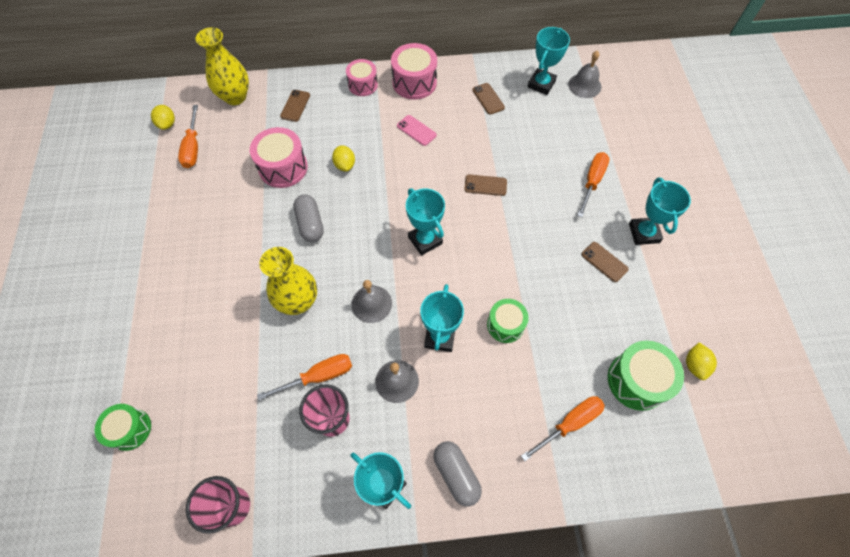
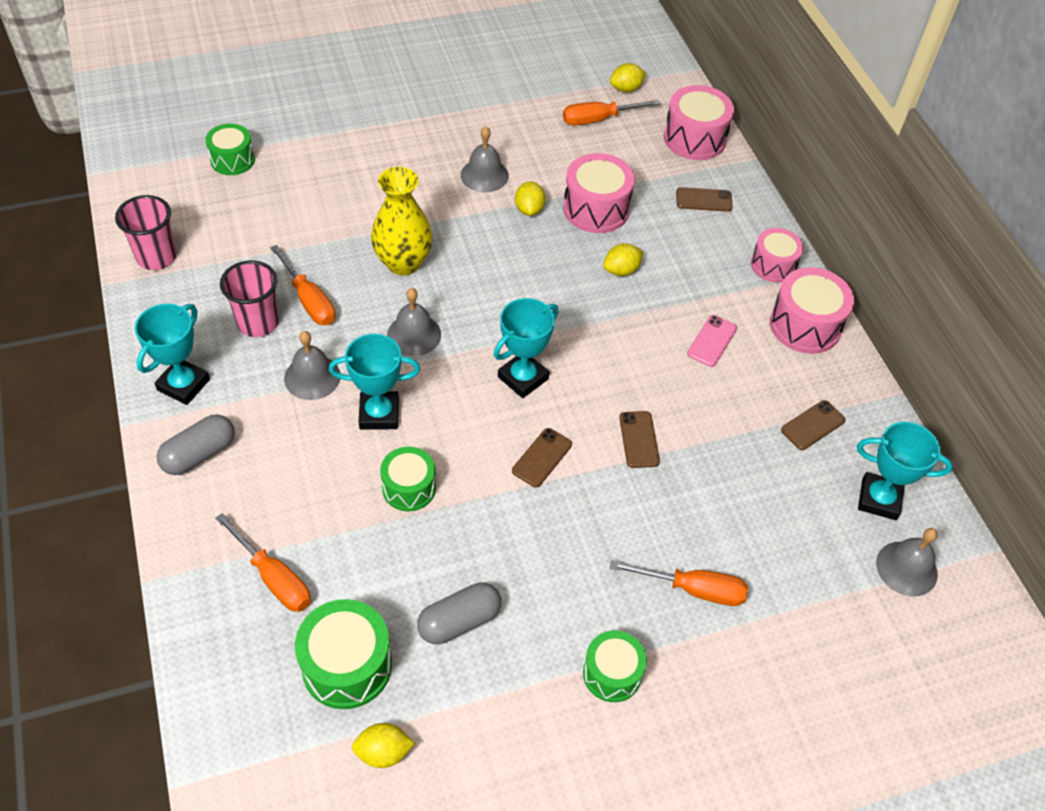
camera: 75 degrees right, 10 degrees down
yellow vase [196,27,249,105] -> pink drum [664,85,734,160]
grey capsule [293,194,324,242] -> grey capsule moved to [417,582,501,644]
brown phone [581,242,629,282] -> brown phone moved to [512,428,572,487]
turquoise trophy [629,178,691,245] -> green drum [583,630,647,702]
none -> grey bell [461,126,509,192]
none -> yellow lemon [515,182,546,216]

